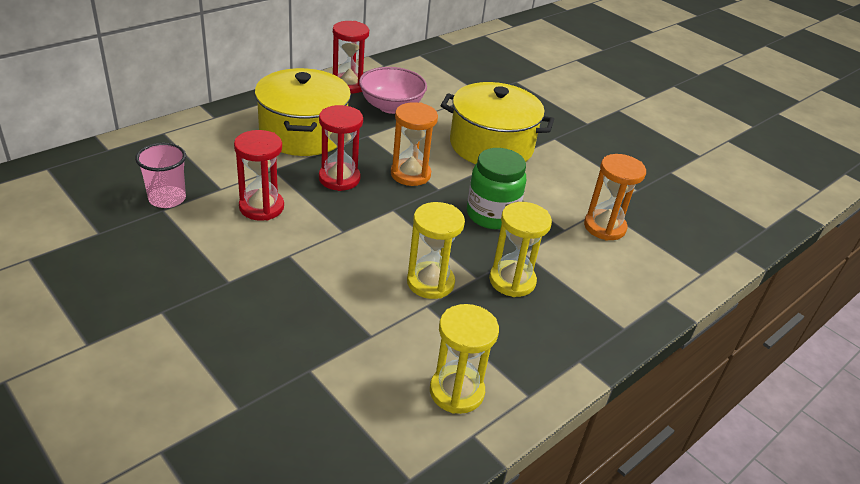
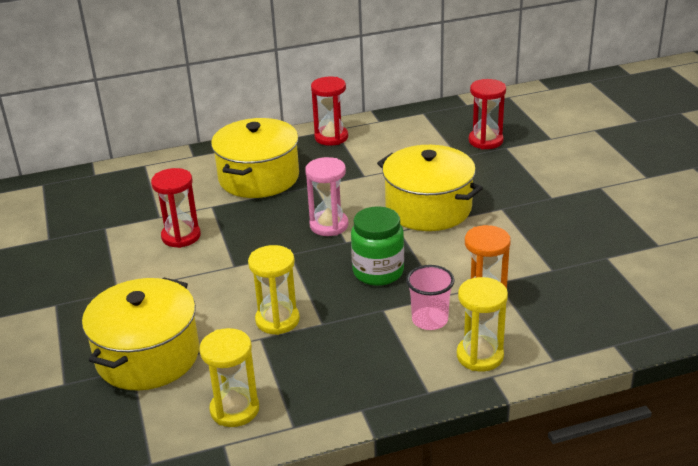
camera: 30 degrees right, 5 degrees down
pink cup [135,143,186,208] -> pink cup moved to [406,265,454,330]
red hourglass [319,105,363,191] -> red hourglass moved to [469,79,506,149]
pink bowl [359,67,427,114] -> none
orange hourglass [391,102,438,186] -> pink hourglass [305,157,349,236]
yellow hourglass [489,202,552,297] -> yellow hourglass moved to [457,277,508,371]
none -> yellow pot [82,278,199,391]

